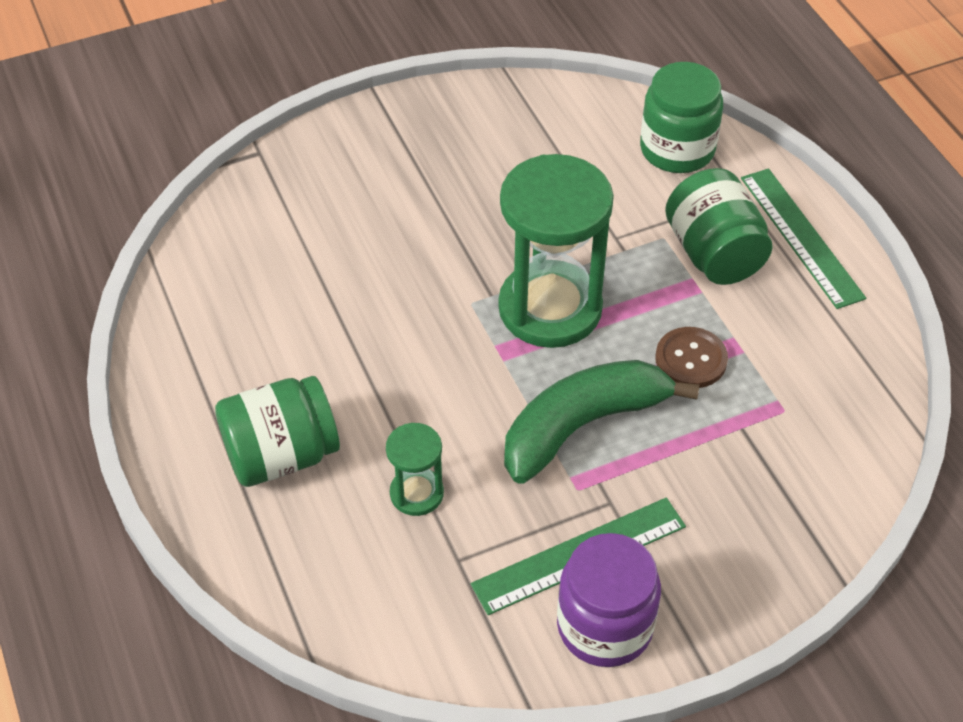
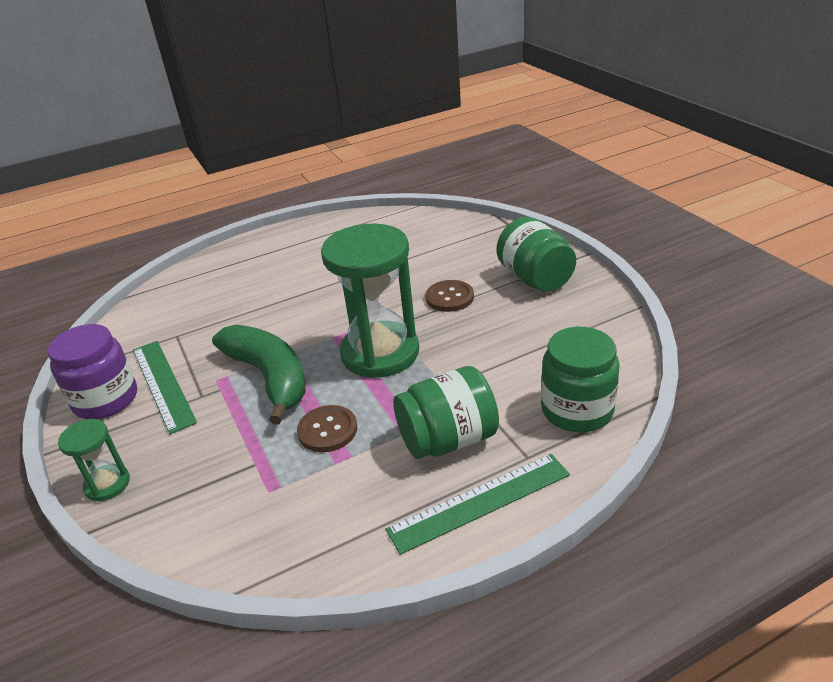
camera: 90 degrees right, 15 degrees down
green jar [215,376,340,487] -> green jar moved to [496,217,576,292]
green hourglass [386,423,444,516] -> green hourglass moved to [58,419,130,501]
none -> brown button [426,280,474,312]

